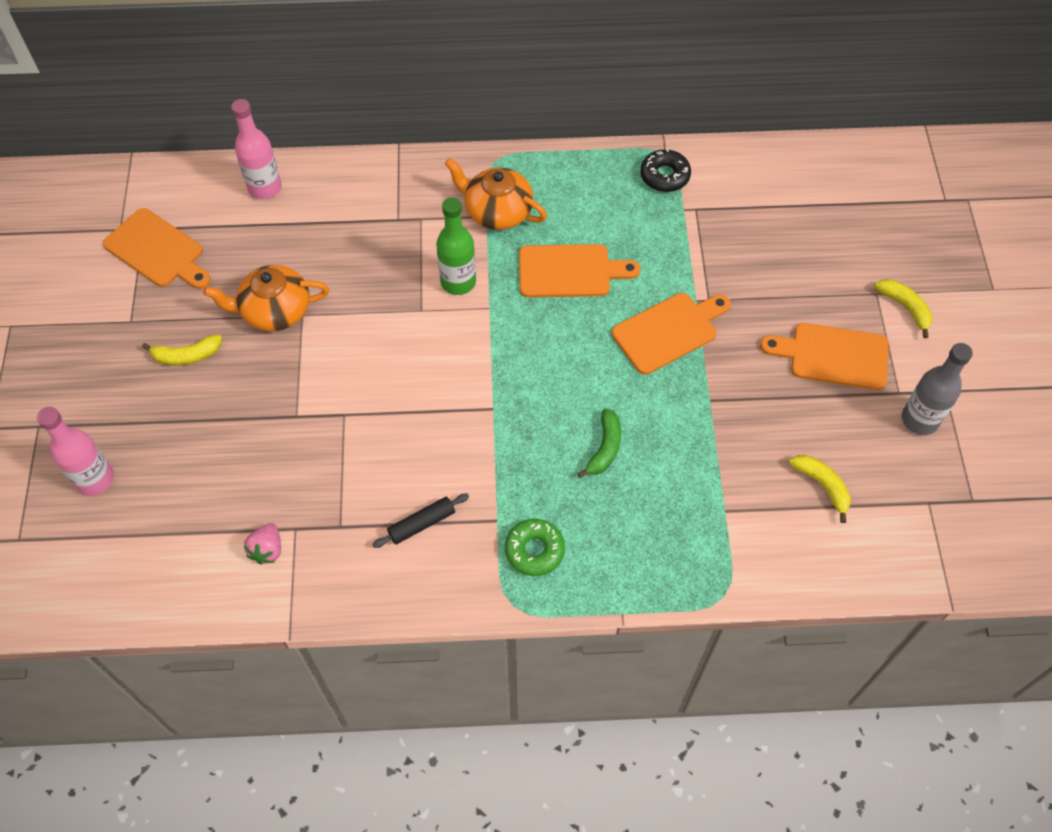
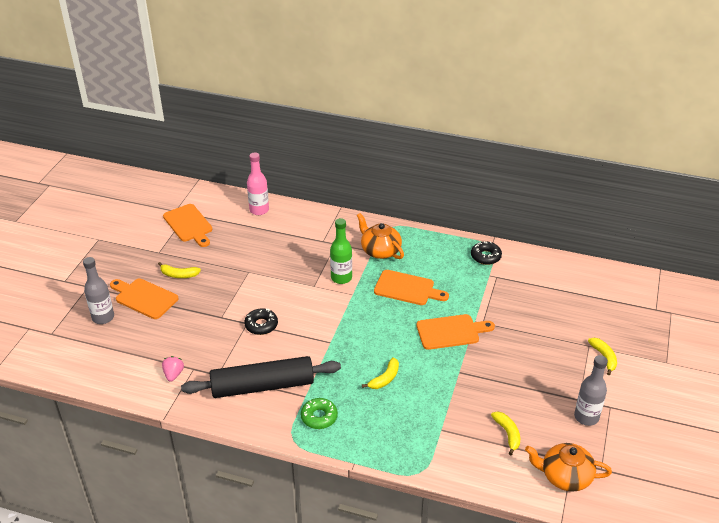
camera: 20 degrees right, 20 degrees down
pink bottle [37,407,114,496] -> grey bottle [83,257,114,324]
orange teapot [203,265,329,331] -> orange teapot moved to [525,443,612,492]
pink strawberry [244,523,281,565] -> pink strawberry turned 150 degrees clockwise [162,356,184,382]
black rolling pin [372,494,469,548] -> black rolling pin [181,356,341,398], size x2.46
green banana [577,408,621,478] -> yellow banana [362,357,399,389]
orange cutting board [760,323,889,390] -> orange cutting board moved to [110,279,179,319]
none -> black donut [244,308,278,335]

